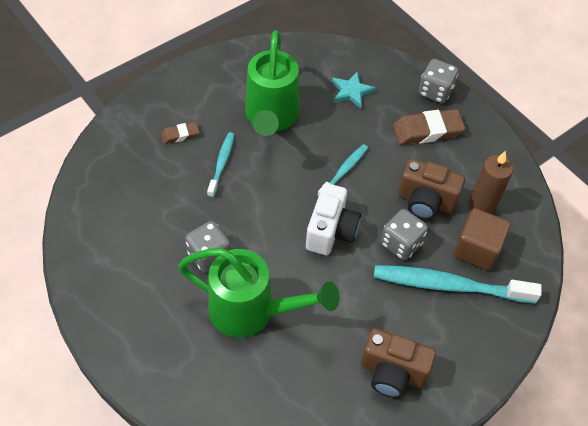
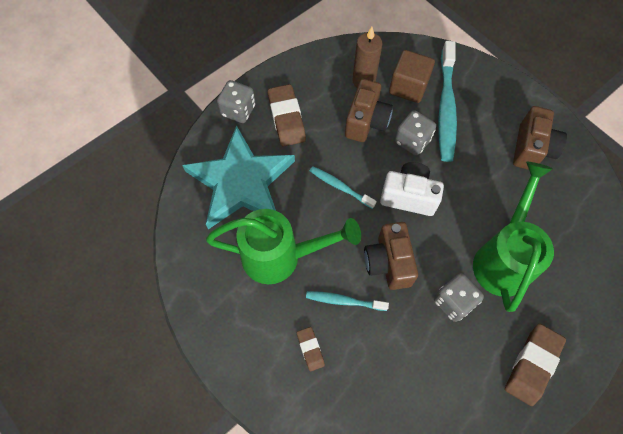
camera: 90 degrees left, 10 degrees up
turquoise star [332,71,376,109] -> turquoise star [182,125,295,229], size x2.46
none -> brown camera [364,222,418,290]
none -> brown eraser [505,324,566,406]

